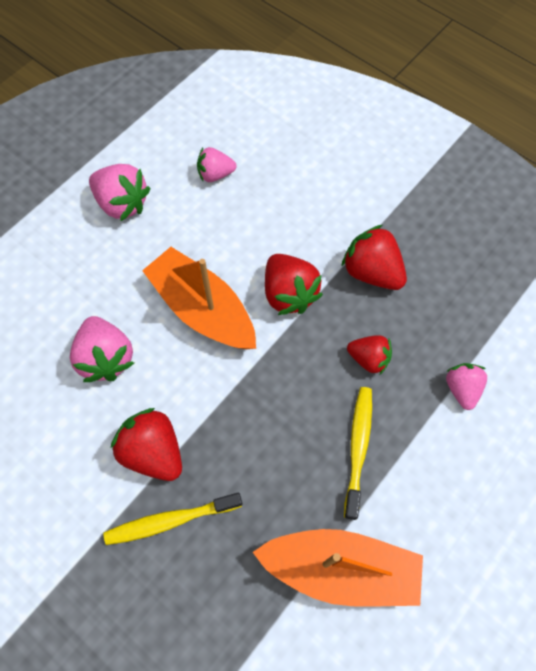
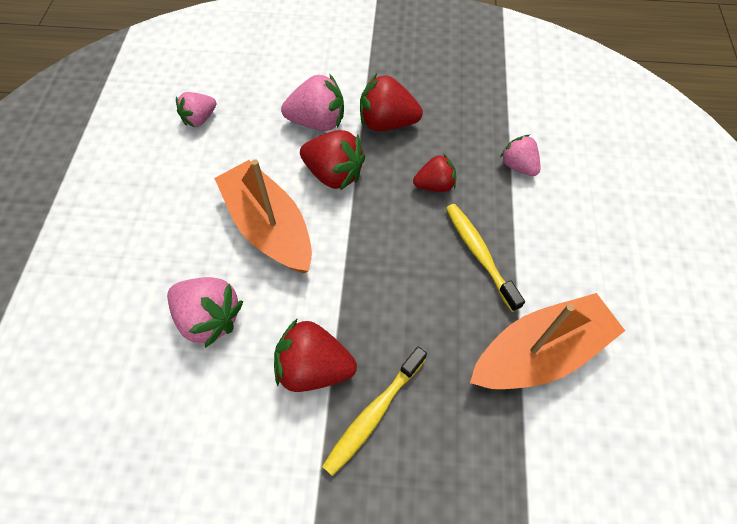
camera: 35 degrees left, 5 degrees down
pink strawberry [89,164,151,221] -> pink strawberry moved to [281,73,344,131]
orange boat [142,247,256,349] -> orange boat turned 45 degrees clockwise [214,159,312,273]

